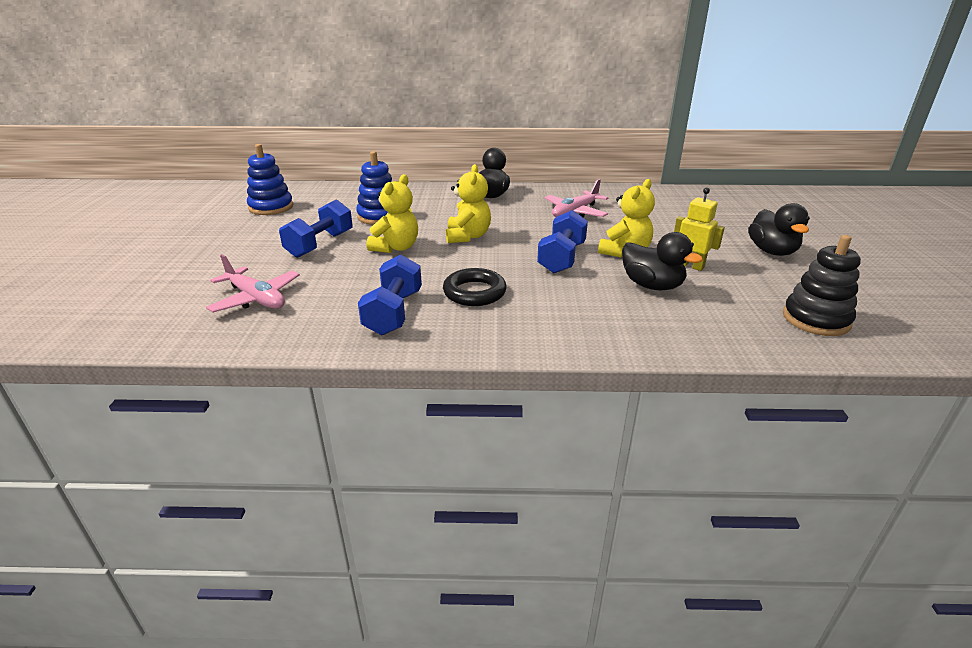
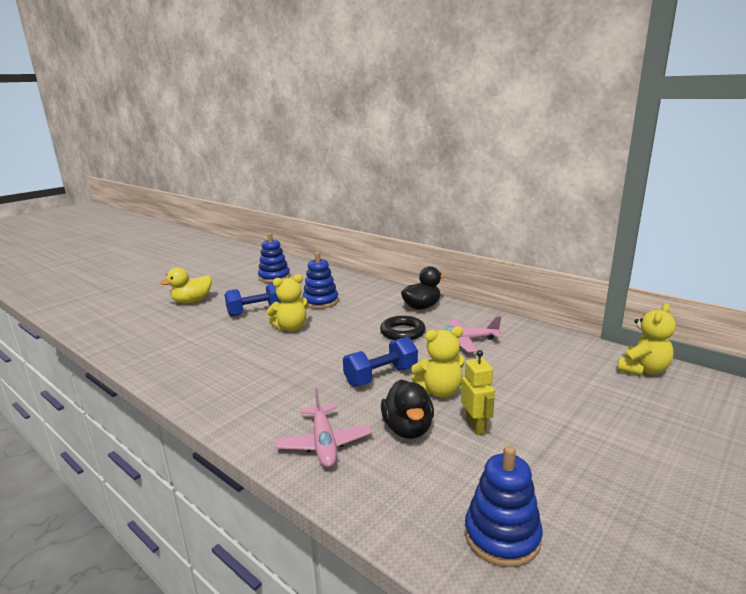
camera: 40 degrees right, 10 degrees down
pink plane [206,254,300,313] -> pink plane moved to [274,388,372,468]
blue dumbbell [358,255,422,335] -> none
black ring [443,268,507,306] -> black ring moved to [380,316,425,340]
yellow teddy bear [446,164,491,243] -> yellow teddy bear moved to [617,303,676,376]
black duck [748,203,810,256] -> none
black stacking toy [783,235,861,336] -> blue stacking toy [465,446,543,567]
none -> yellow duck [160,267,212,303]

